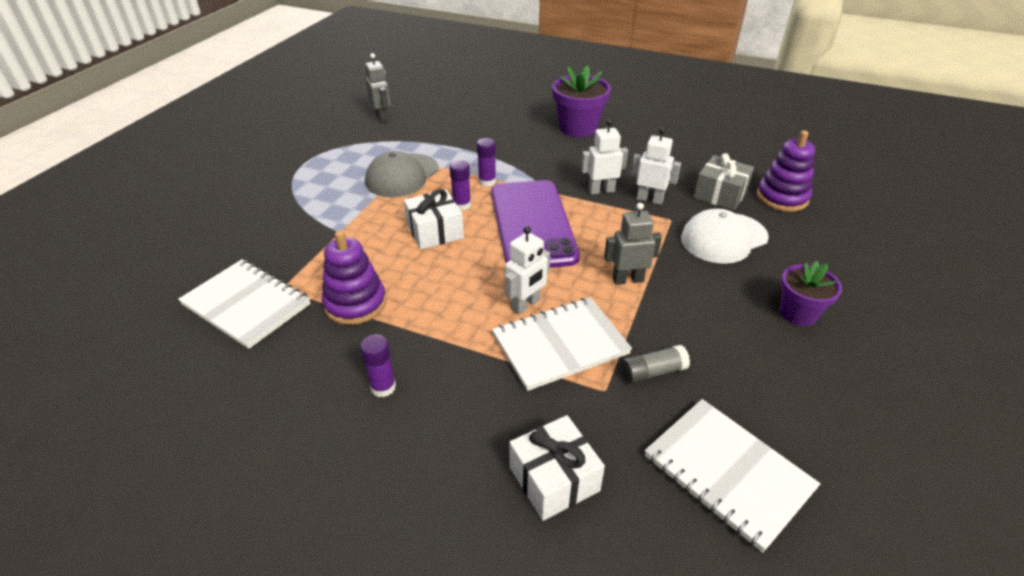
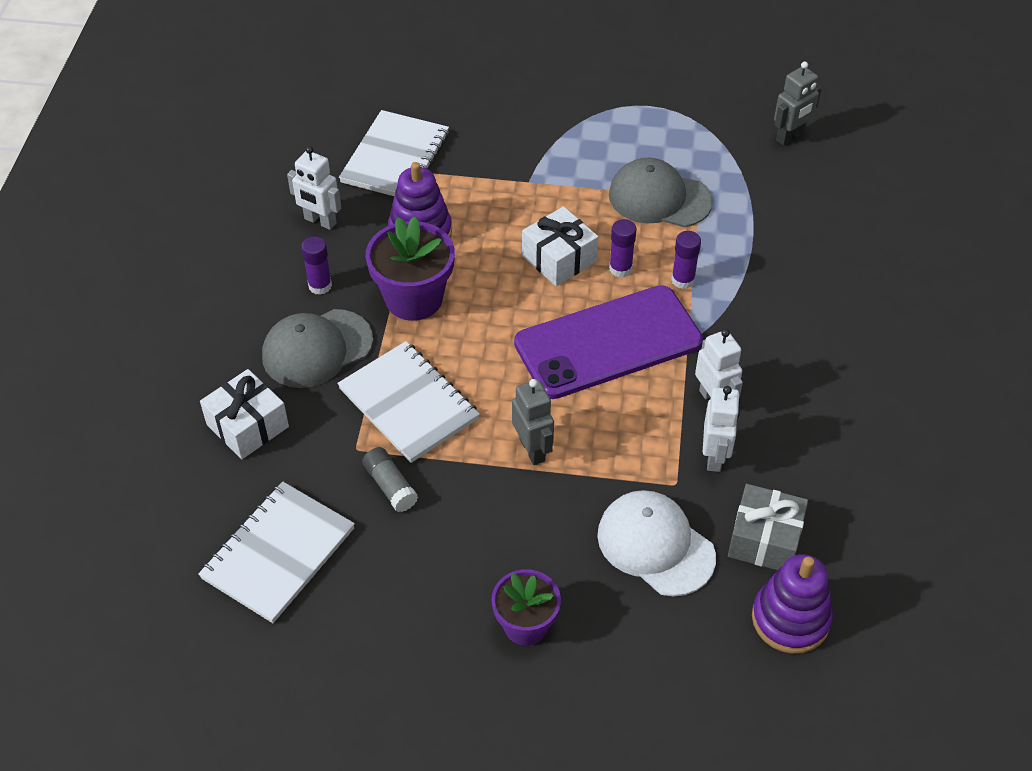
camera: 75 degrees right, 10 degrees up
white robot [505,226,550,315] -> white robot moved to [287,146,341,230]
purple flower pot [552,65,611,137] -> purple flower pot moved to [365,217,455,321]
none -> grey cap [262,309,373,388]

